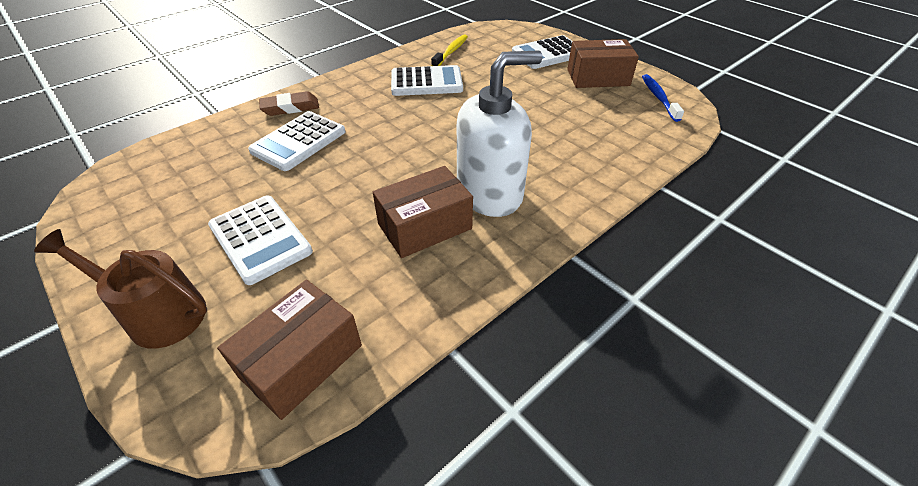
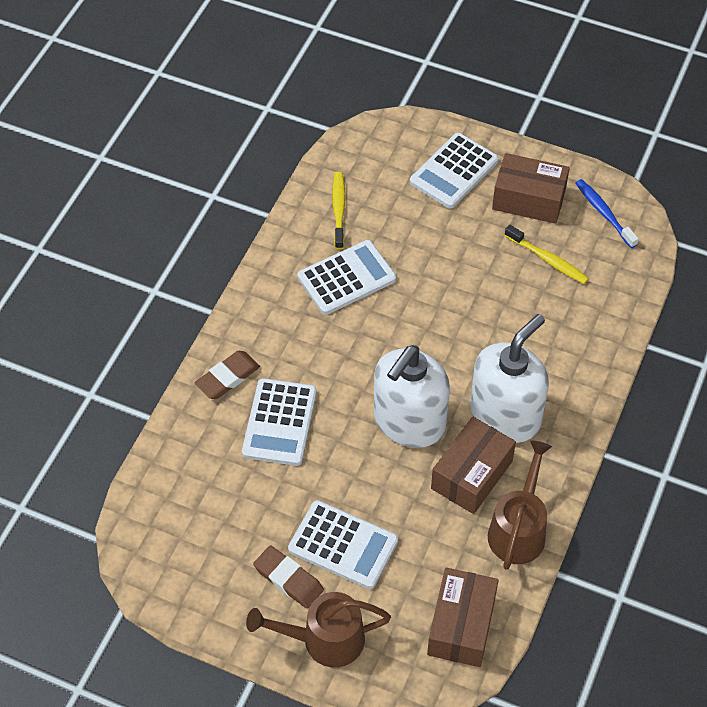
camera: 25 degrees left, 10 degrees up
brown box [567,39,639,88] -> brown box turned 45 degrees clockwise [492,153,570,224]
none -> brown eraser [253,545,324,609]
none -> white soap dispenser [374,345,450,448]
none -> brown watering can [488,440,552,570]
none -> yellow toothbrush [505,225,589,284]

